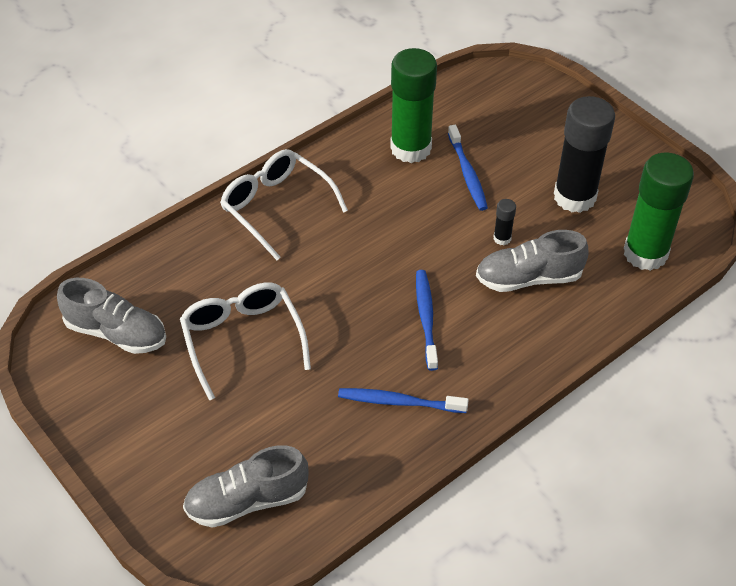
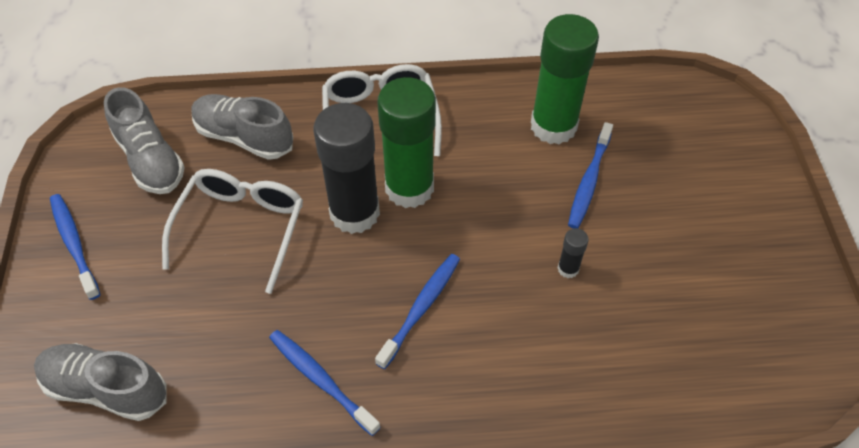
camera: 35 degrees right, 5 degrees up
grey shoe [476,230,589,292] -> grey shoe moved to [191,94,293,160]
black glue stick [554,96,615,213] -> black glue stick moved to [313,103,380,234]
green glue stick [624,152,694,271] -> green glue stick moved to [377,77,436,208]
none -> blue toothbrush [50,194,101,300]

